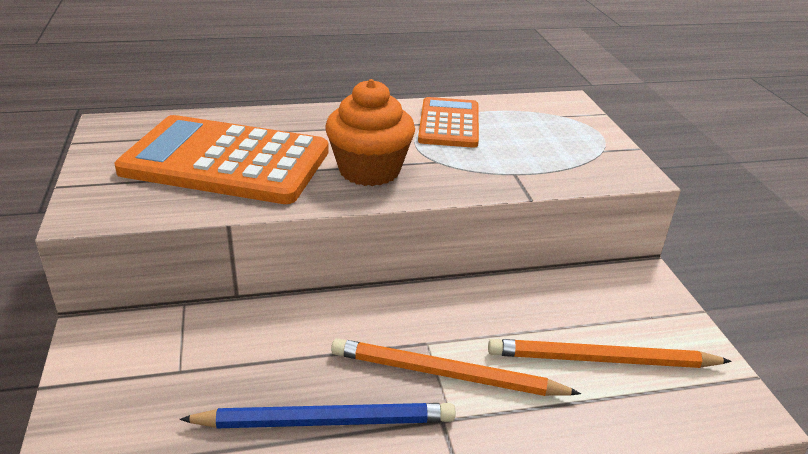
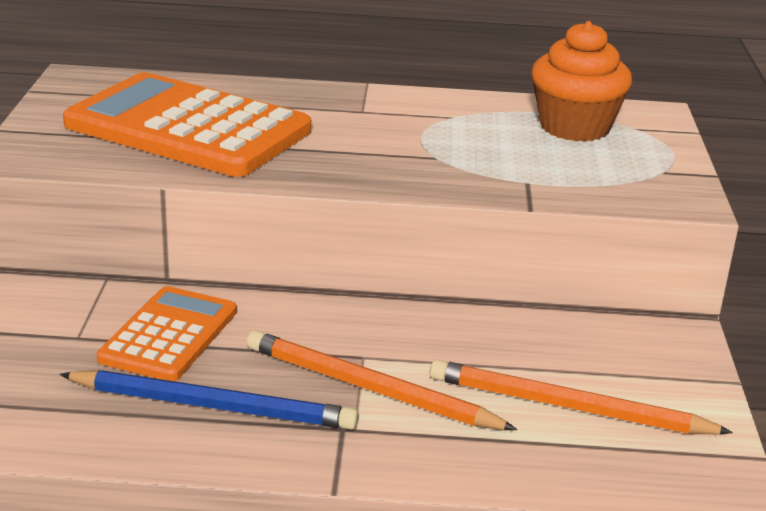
camera: 15 degrees right, 5 degrees down
orange cupcake [325,79,415,186] -> orange cupcake moved to [531,21,632,142]
orange calculator [418,97,479,148] -> orange calculator moved to [97,286,237,381]

